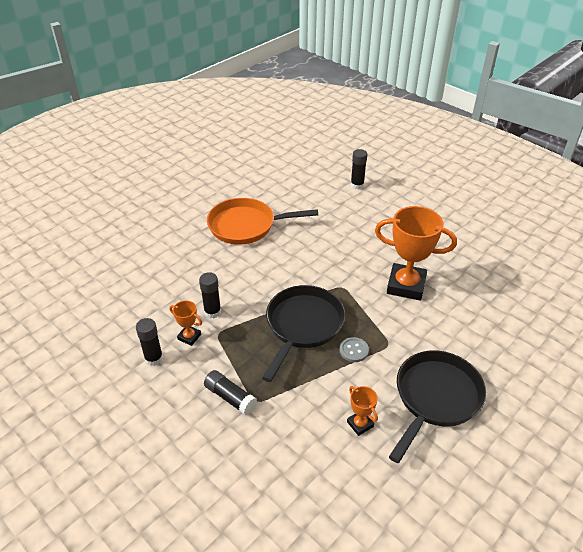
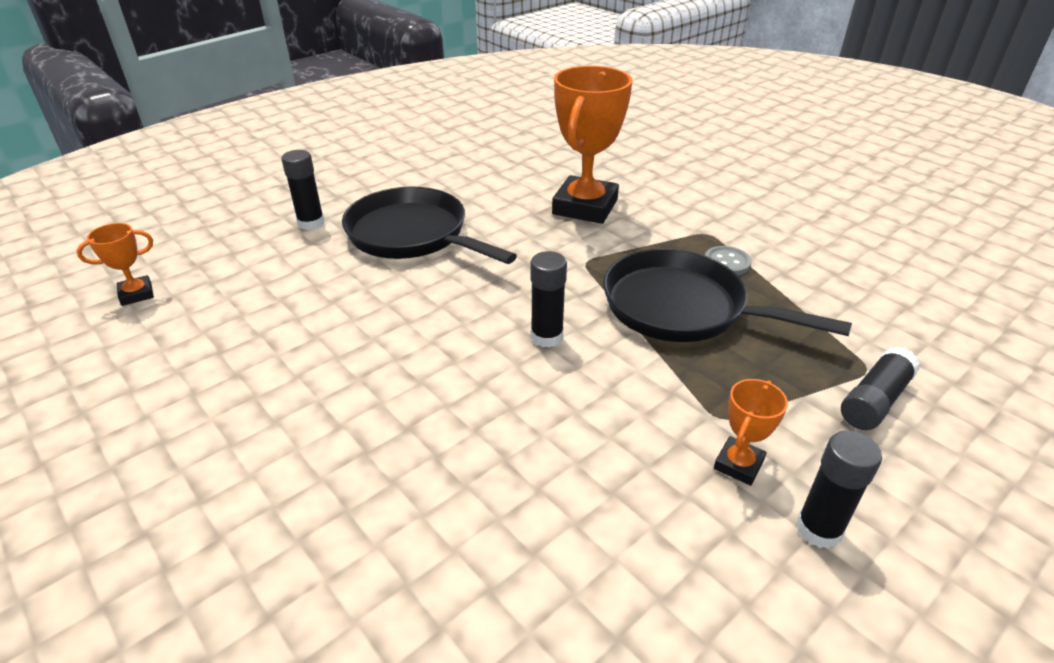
camera: 85 degrees left, 5 degrees down
black glue stick [199,272,221,319] -> black glue stick moved to [531,251,567,348]
orange pan [207,198,318,245] -> none
orange trophy [347,386,378,436] -> orange trophy moved to [77,223,154,306]
black pan [389,350,486,463] -> black pan moved to [342,187,517,264]

